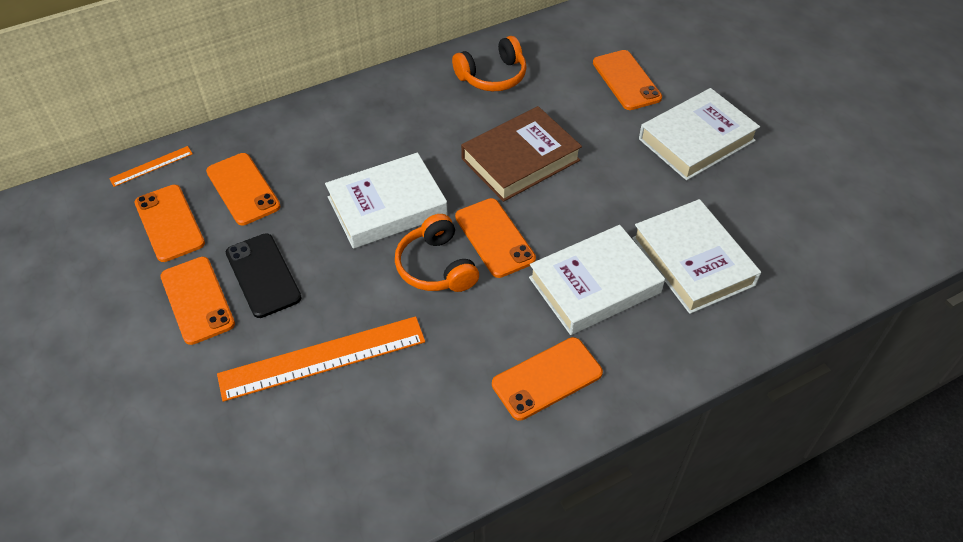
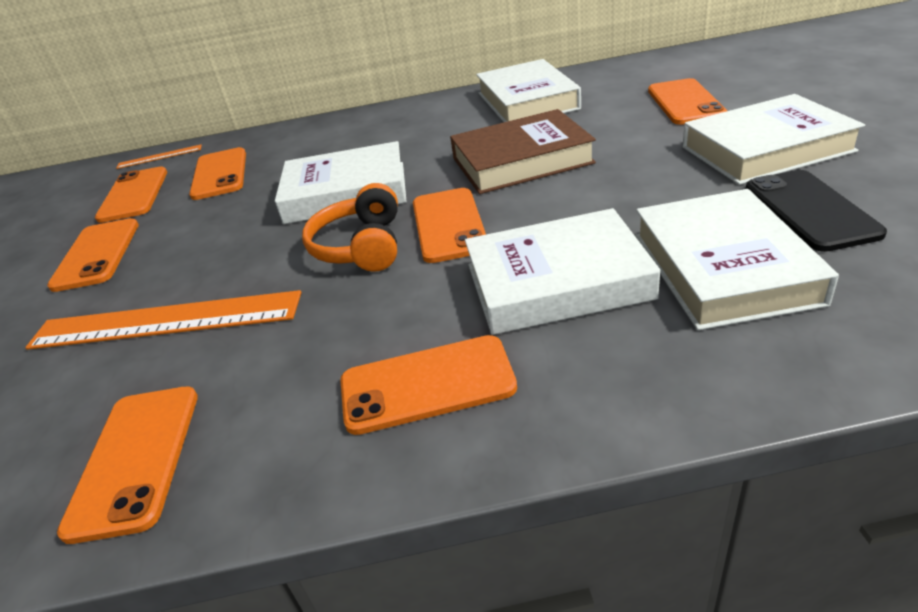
camera: 25 degrees right, 15 degrees down
black phone [226,233,302,318] -> black phone moved to [746,170,887,252]
orange headphones [452,36,527,91] -> white book [476,59,581,122]
none -> orange phone [57,387,198,544]

